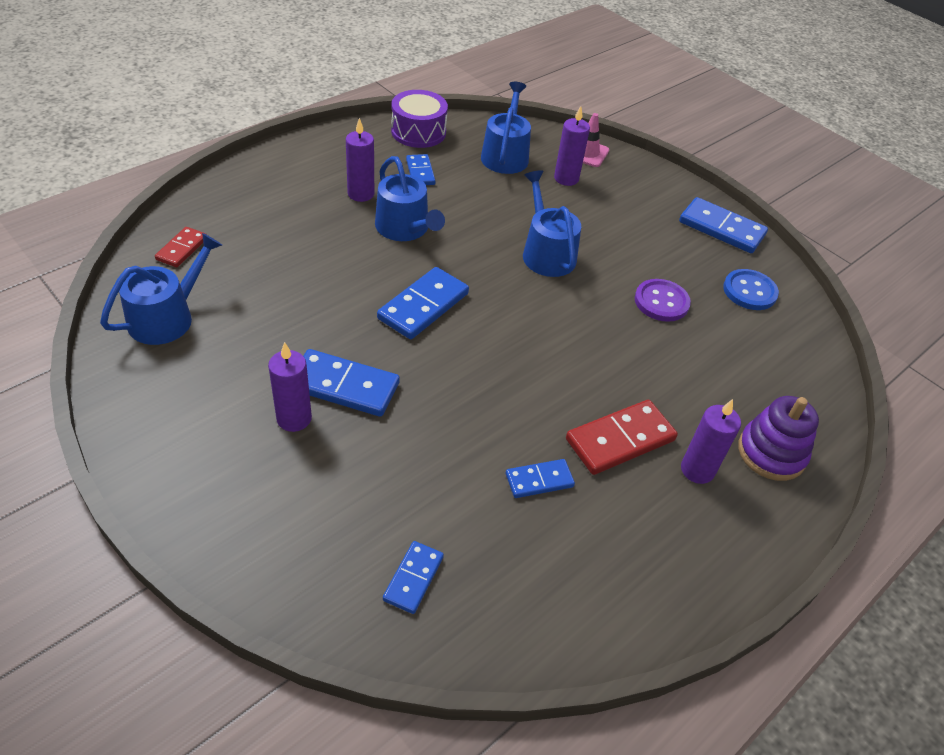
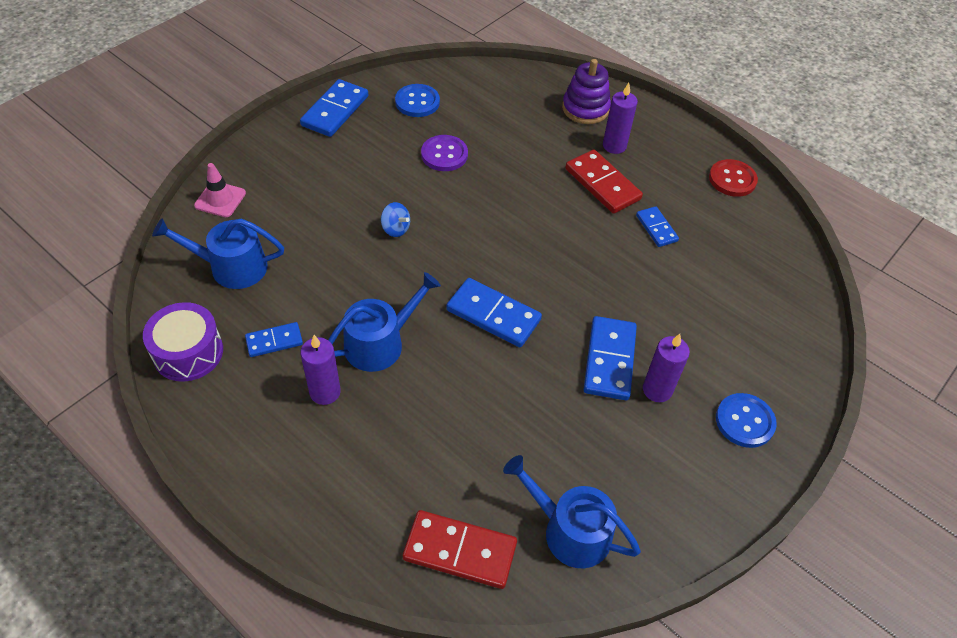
camera: 95 degrees left, 5 degrees up
red domino [155,227,207,268] -> red domino [403,510,517,589], size x1.70
blue domino [383,541,444,614] -> none
blue watering can [523,170,581,277] -> blue spinning top [381,202,410,237]
purple candle [554,106,590,186] -> none
none -> red button [709,159,758,197]
none -> blue button [716,393,777,448]

